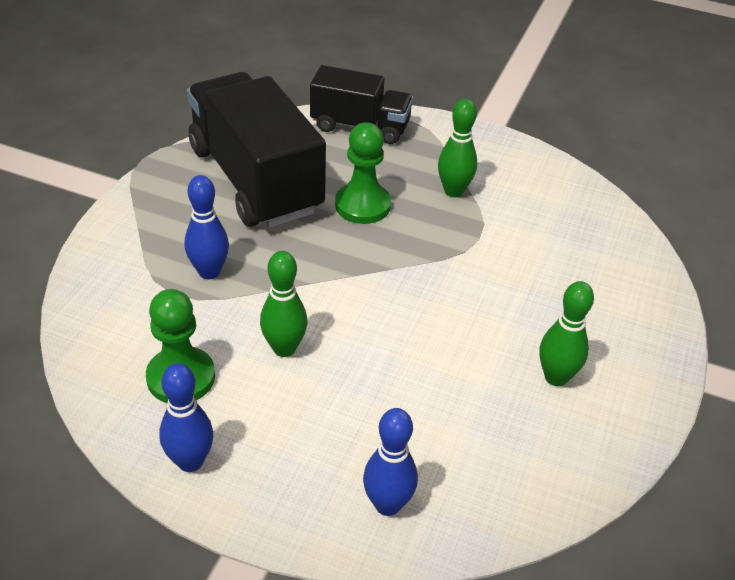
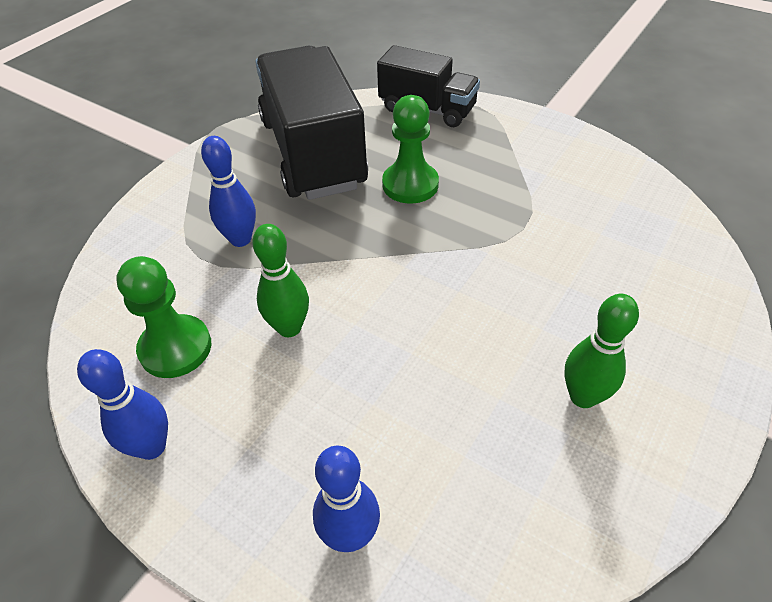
camera: 15 degrees right, 5 degrees up
green bowling pin [438,99,477,197] -> none

